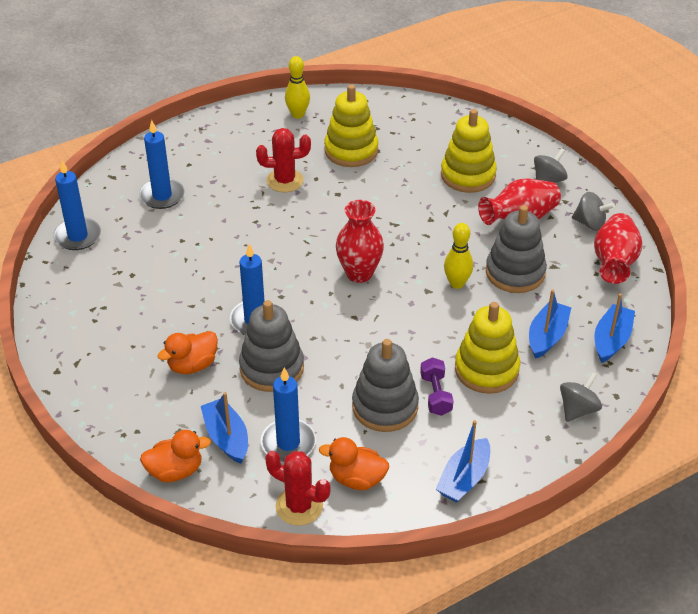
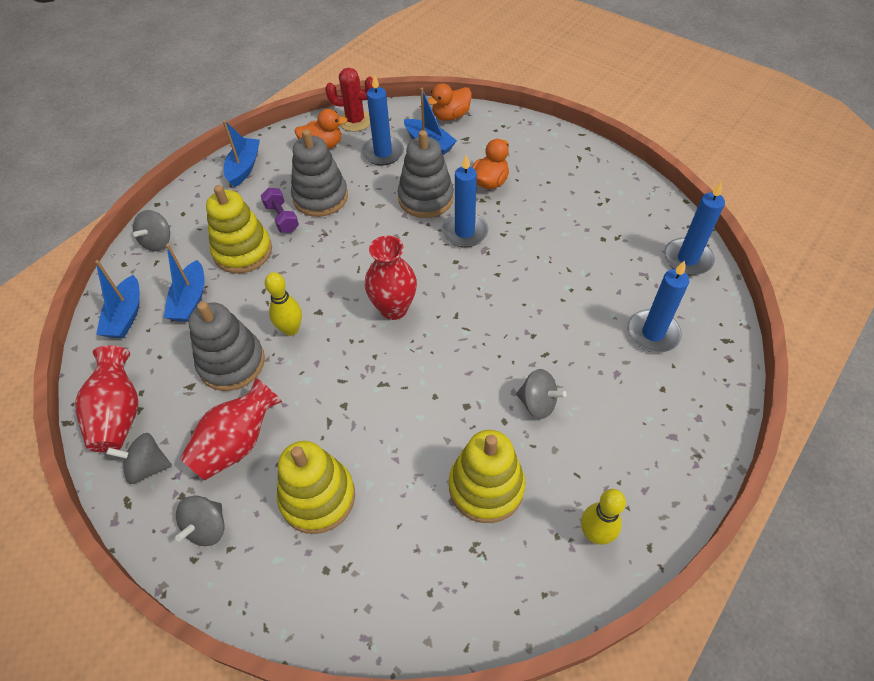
camera: 160 degrees right, 10 degrees up
red cactus [256,128,311,192] -> grey spinning top [516,369,567,419]

